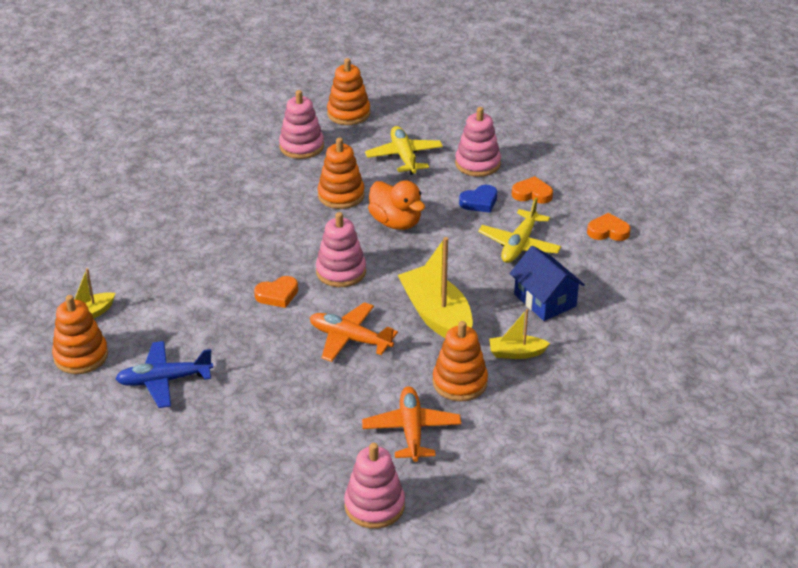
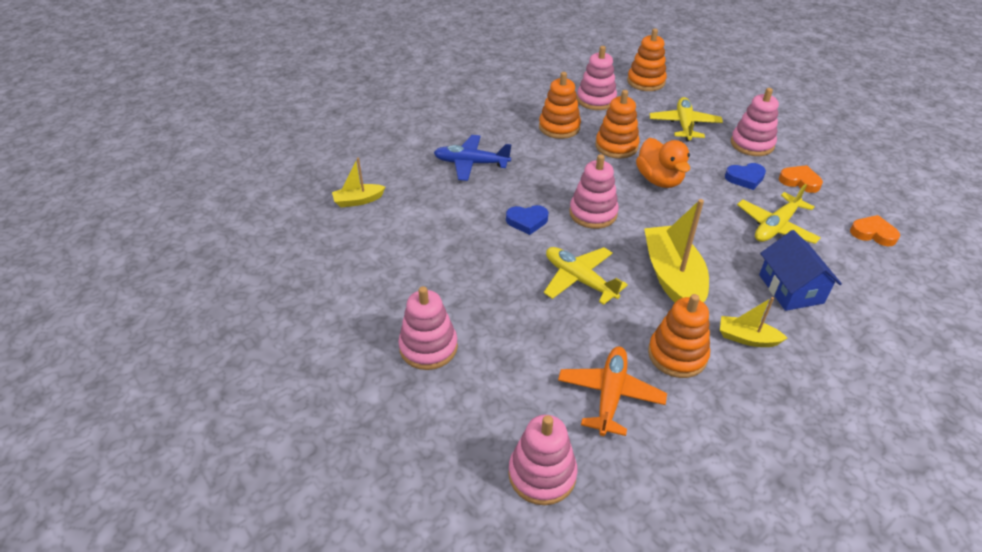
camera: 20 degrees right, 5 degrees up
orange stacking toy [52,295,108,374] -> orange stacking toy moved to [539,72,581,139]
blue plane [115,341,213,408] -> blue plane moved to [434,135,511,181]
orange heart [254,276,298,308] -> blue heart [506,205,548,235]
orange plane [310,302,398,362] -> yellow plane [544,247,628,305]
none -> pink stacking toy [398,286,458,370]

